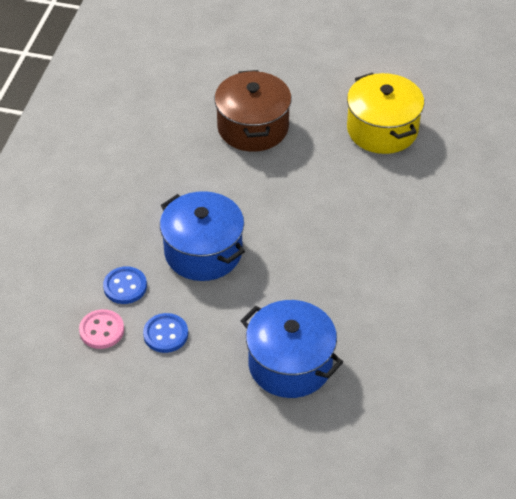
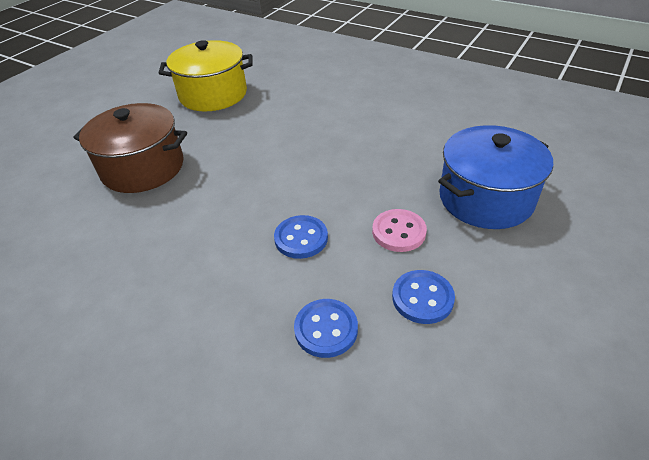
camera: 70 degrees left, 5 degrees down
pink button [79,309,124,349] -> pink button moved to [372,209,427,252]
blue pot [160,191,245,281] -> blue button [274,215,328,259]

